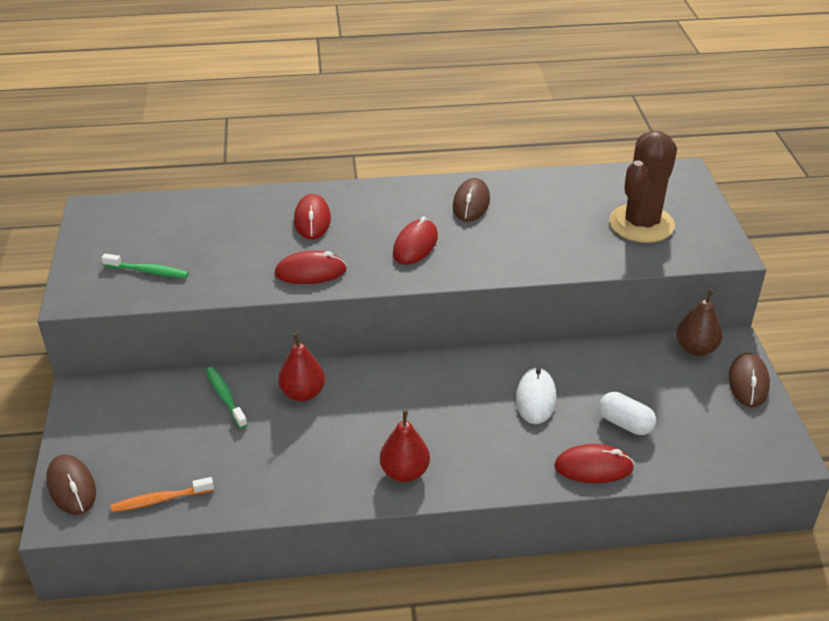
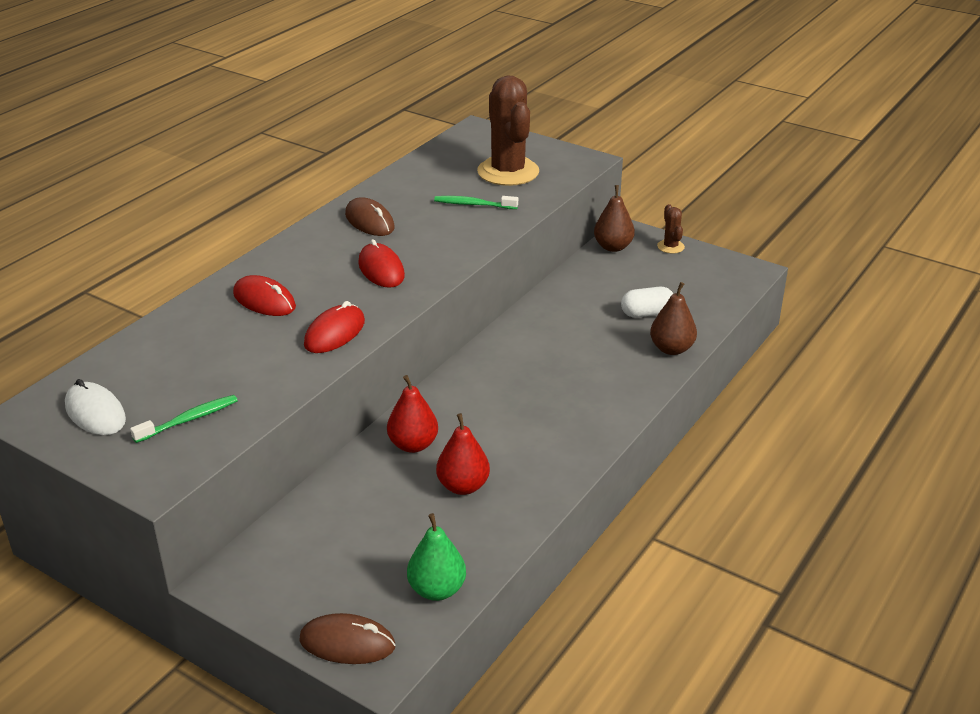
camera: 50 degrees left, 5 degrees down
orange toothbrush [111,477,214,512] -> green pear [407,513,466,601]
green toothbrush [206,367,248,428] -> green toothbrush moved to [434,196,518,209]
red pear [380,410,430,482] -> red pear moved to [436,413,490,495]
white mouse [516,367,556,424] -> white mouse moved to [65,379,126,435]
red mouse [554,444,634,483] -> brown pear [650,282,697,355]
brown mouse [729,352,770,407] -> brown cactus [657,204,685,254]

